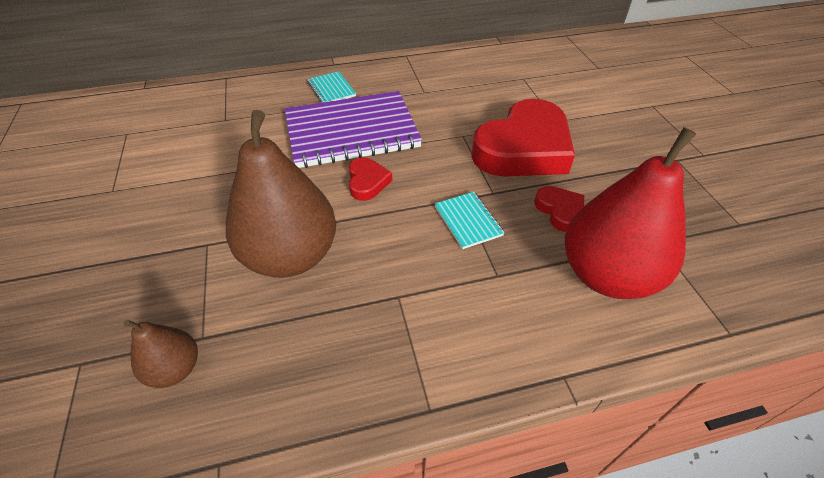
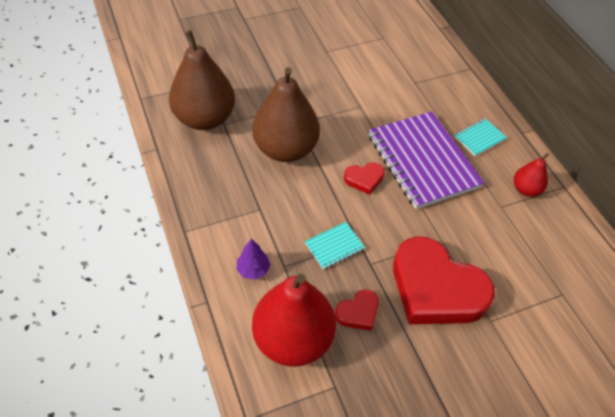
camera: 80 degrees right, 5 degrees up
brown pear [124,320,198,388] -> brown pear [169,30,235,130], size x2.07
none -> purple tree [236,239,271,280]
none -> red pear [514,153,549,197]

